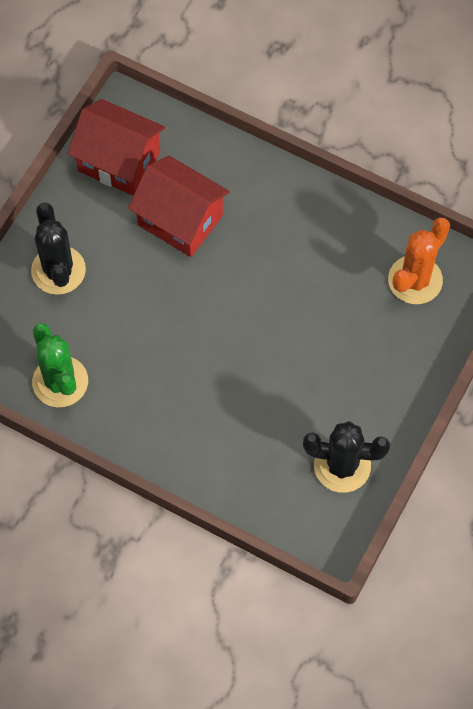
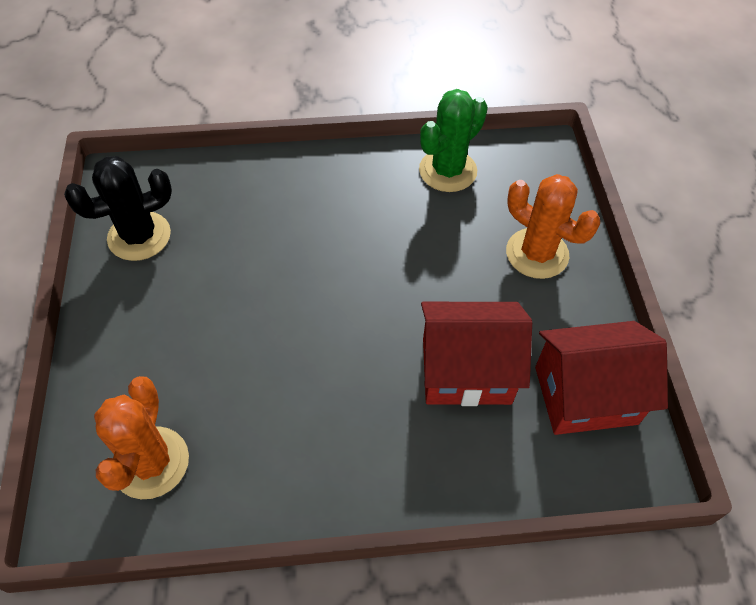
camera: 145 degrees right, 10 degrees down
black cactus [31,202,86,295] -> orange cactus [506,174,600,279]
green cactus [32,323,88,407] -> green cactus turned 75 degrees counterclockwise [419,89,488,192]

